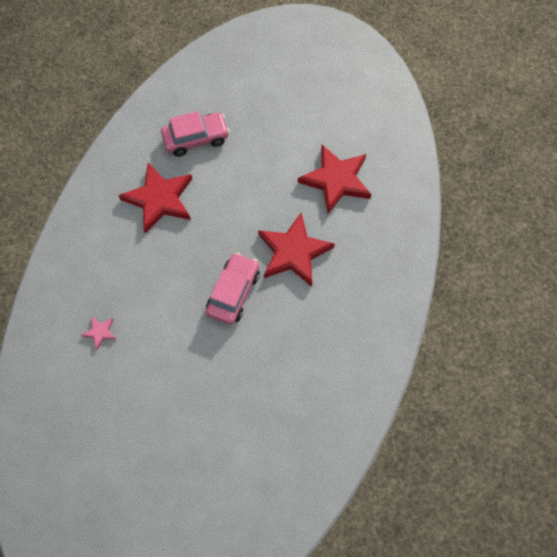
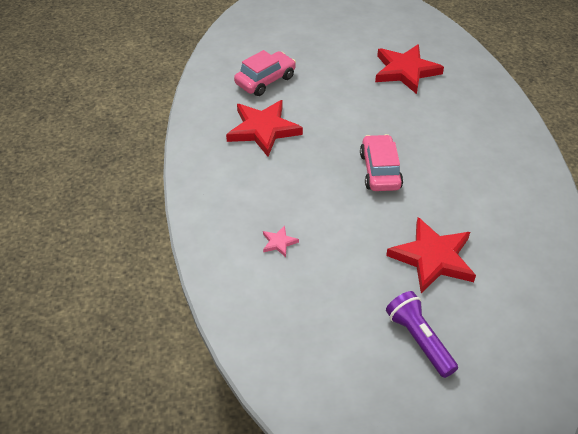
camera: 25 degrees left, 20 degrees down
red star [258,213,335,287] -> red star moved to [386,217,476,293]
none -> purple flashlight [386,291,458,378]

